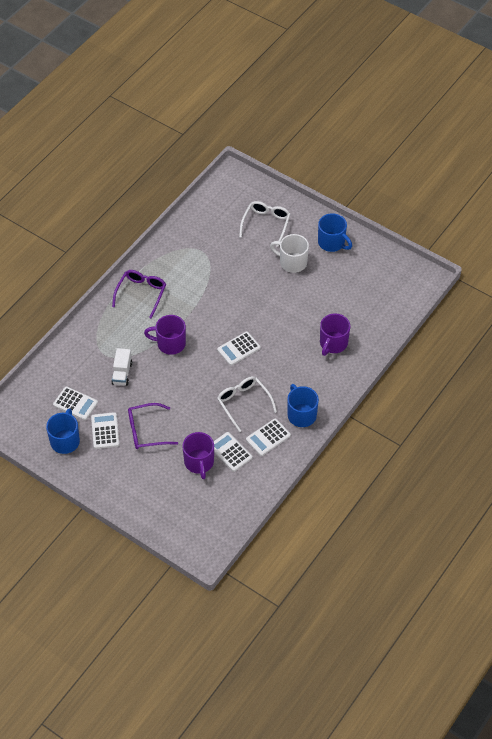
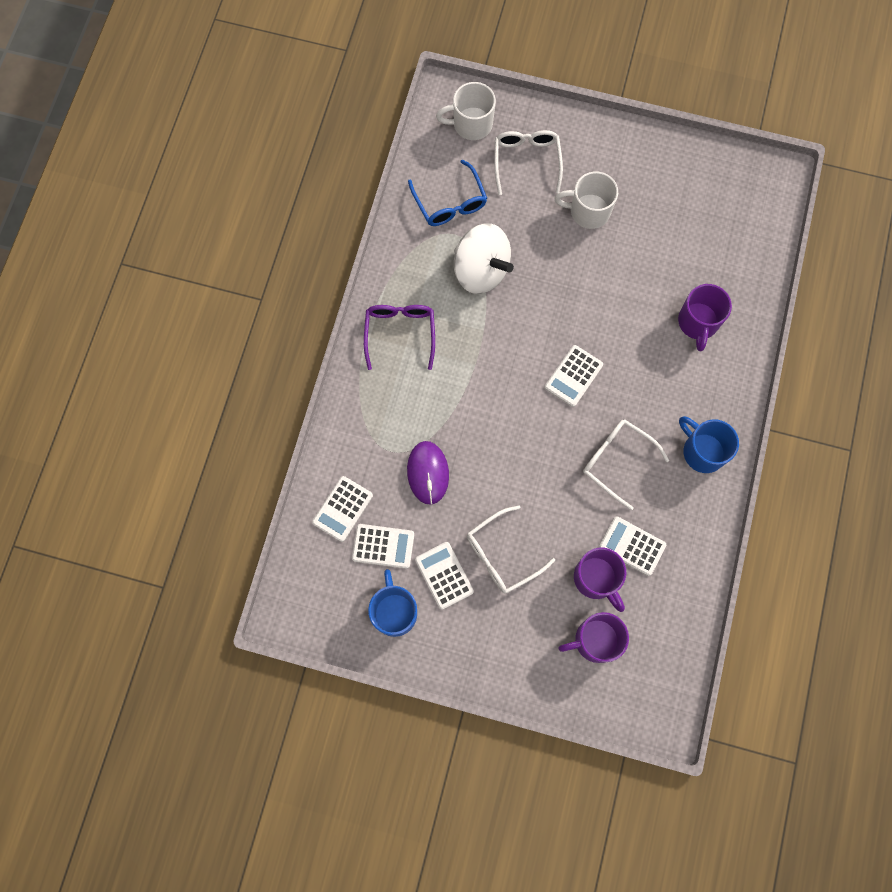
camera: 20 degrees left, 20 degrees up
white truck [111,348,132,386] -> purple mouse [407,441,449,505]
purple glasses [128,403,178,449] -> white glasses [467,506,555,593]
purple mug [144,315,186,355] -> purple mug moved to [558,612,629,663]
white calculator [246,418,291,456] -> white calculator moved to [312,476,373,542]
blue mug [318,213,352,252] -> none
none -> blue glasses [408,160,487,226]
none -> white mug [436,82,496,140]
none -> white spinning top [454,223,514,294]

